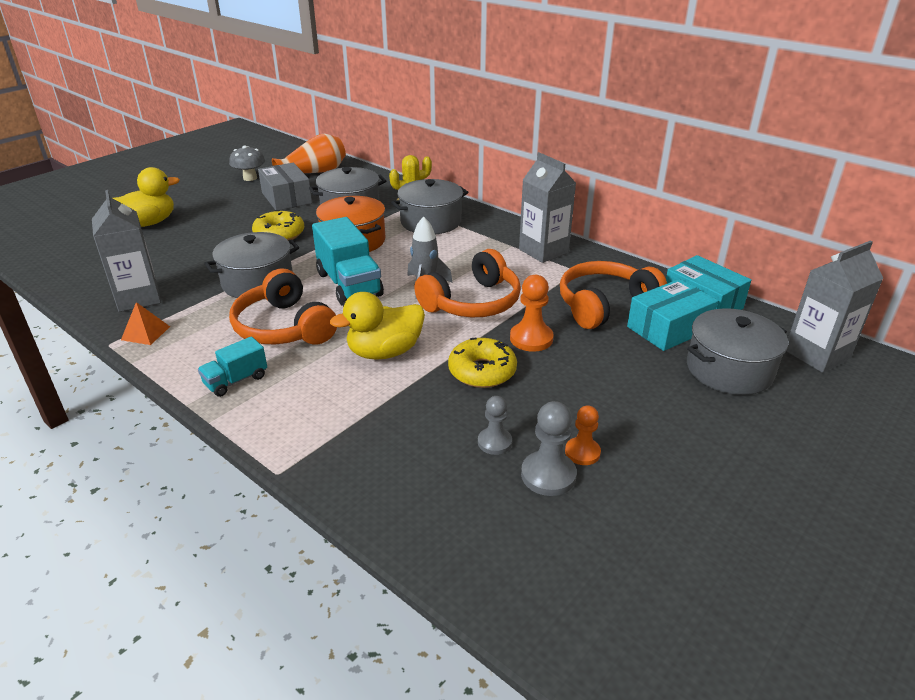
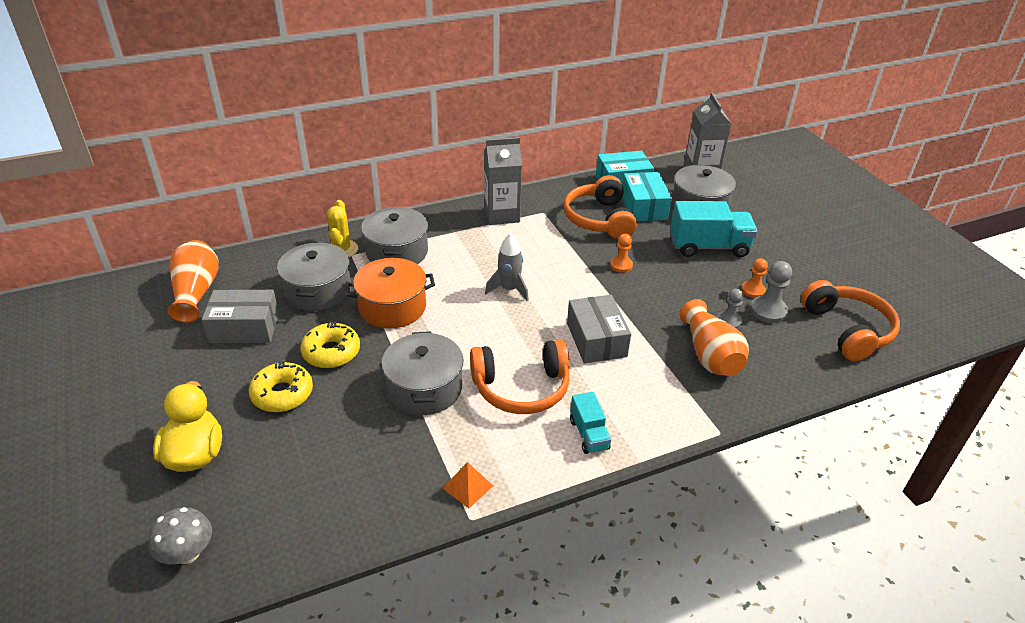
camera: 65 degrees left, 5 degrees up
grey carton [92,190,161,312] -> none
grey mushroom [229,145,265,181] -> grey mushroom moved to [148,507,212,565]
turquoise truck [312,217,384,305] -> turquoise truck moved to [670,201,758,257]
yellow duck [330,292,425,359] -> grey box [567,295,631,363]
orange headphones [414,249,521,317] -> orange headphones moved to [801,280,900,361]
yellow donut [448,338,517,388] -> yellow donut moved to [249,361,313,412]
orange pawn [510,275,554,352] -> orange pawn [610,234,633,273], size x0.66
none -> orange vase [680,299,749,376]

